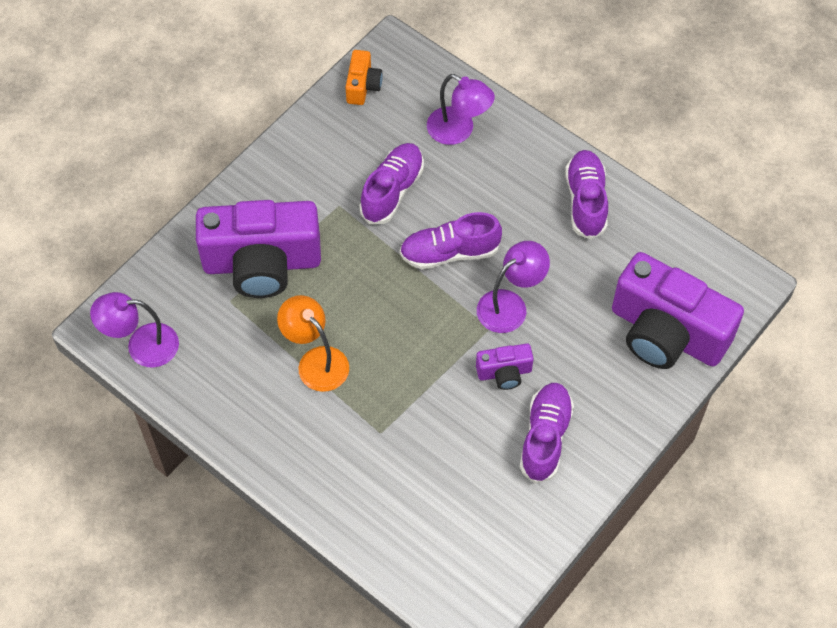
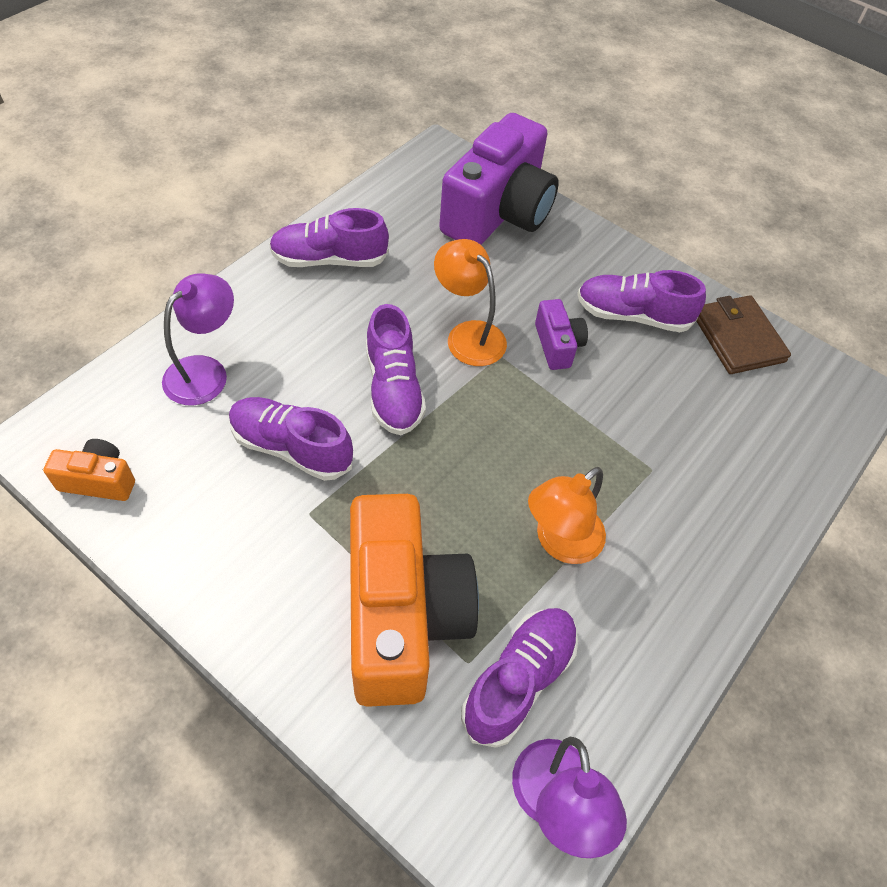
camera: 95 degrees left, 5 degrees down
purple camera [196,200,321,298] -> orange camera [350,494,479,707]
purple lamp [477,241,550,333] -> orange lamp [434,239,507,366]
none -> purple shoe [461,608,578,748]
none -> brown wallet [696,295,791,374]

